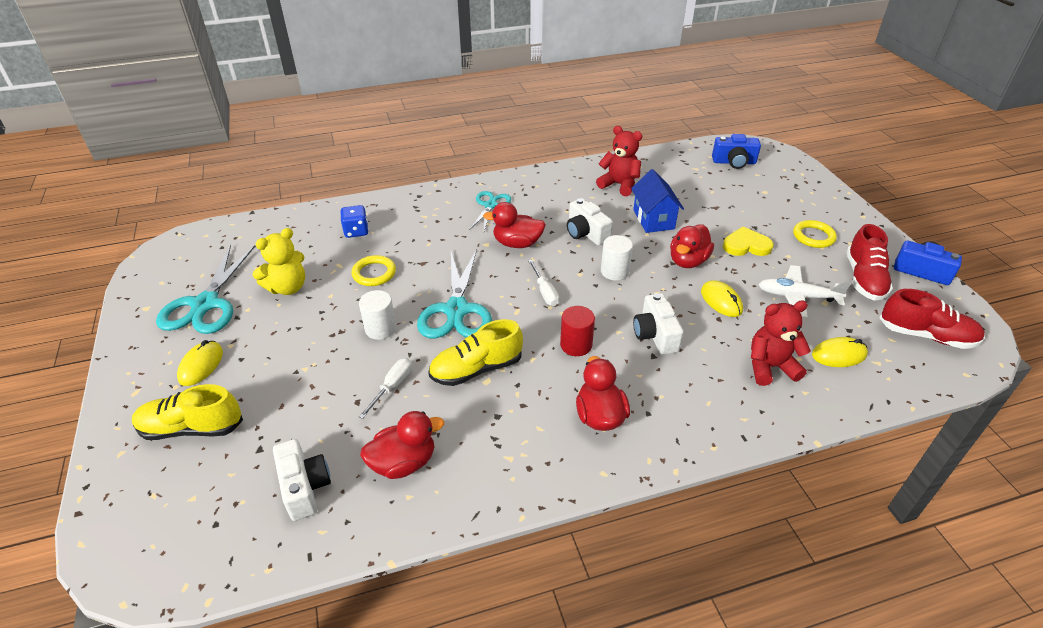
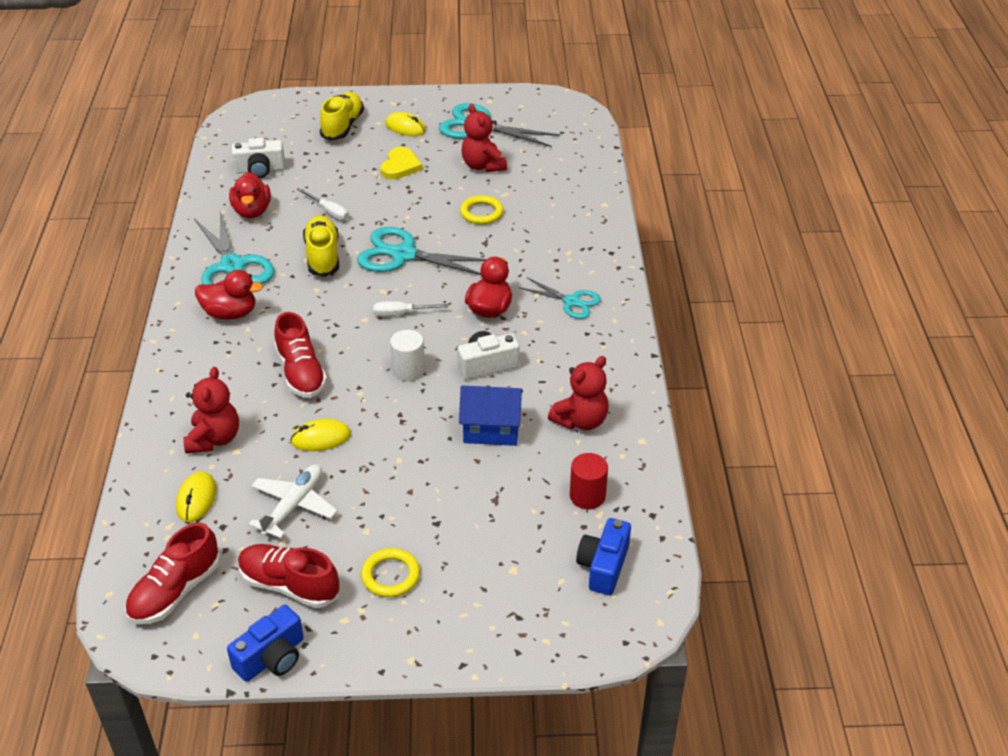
camera: 105 degrees right, 0 degrees up
yellow teddy bear [253,228,305,295] -> red teddy bear [461,104,507,172]
blue dice [340,205,369,238] -> none
white cylinder [359,290,396,340] -> none
red cylinder [560,306,595,356] -> red cylinder moved to [570,453,608,509]
white camera [633,293,684,355] -> red shoe [274,312,327,398]
red duck [670,224,714,268] -> none
yellow heart [723,226,774,256] -> yellow heart moved to [380,147,422,179]
none -> turquoise scissors [194,211,274,285]

